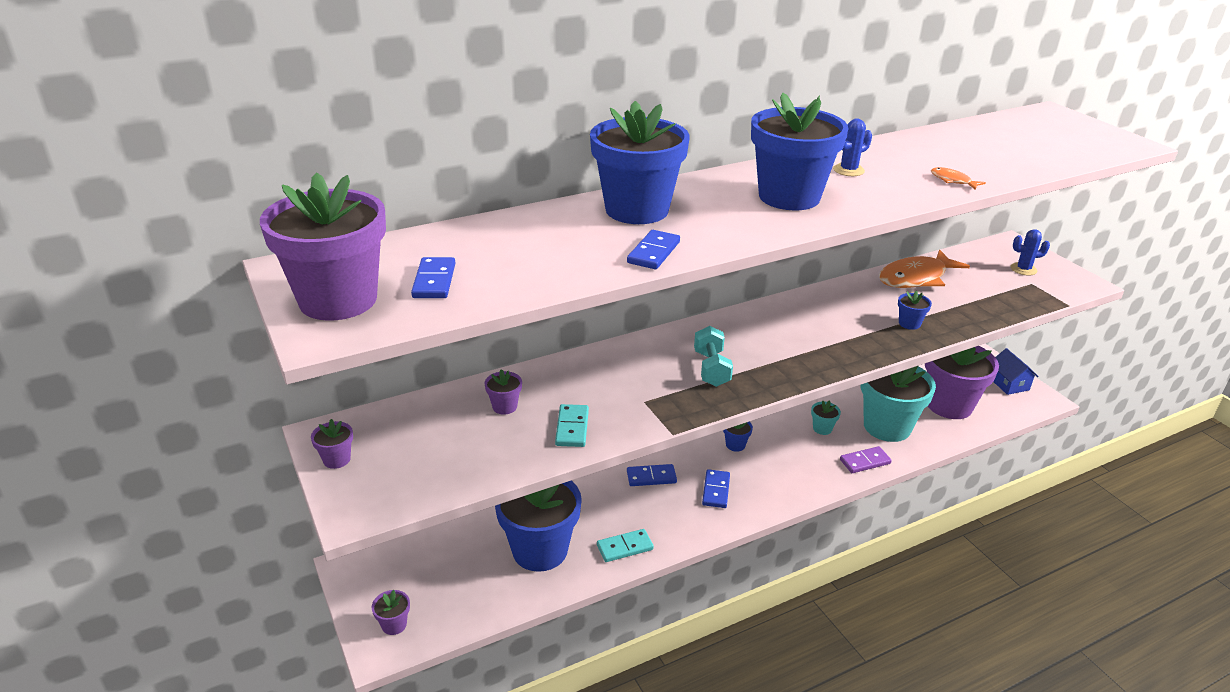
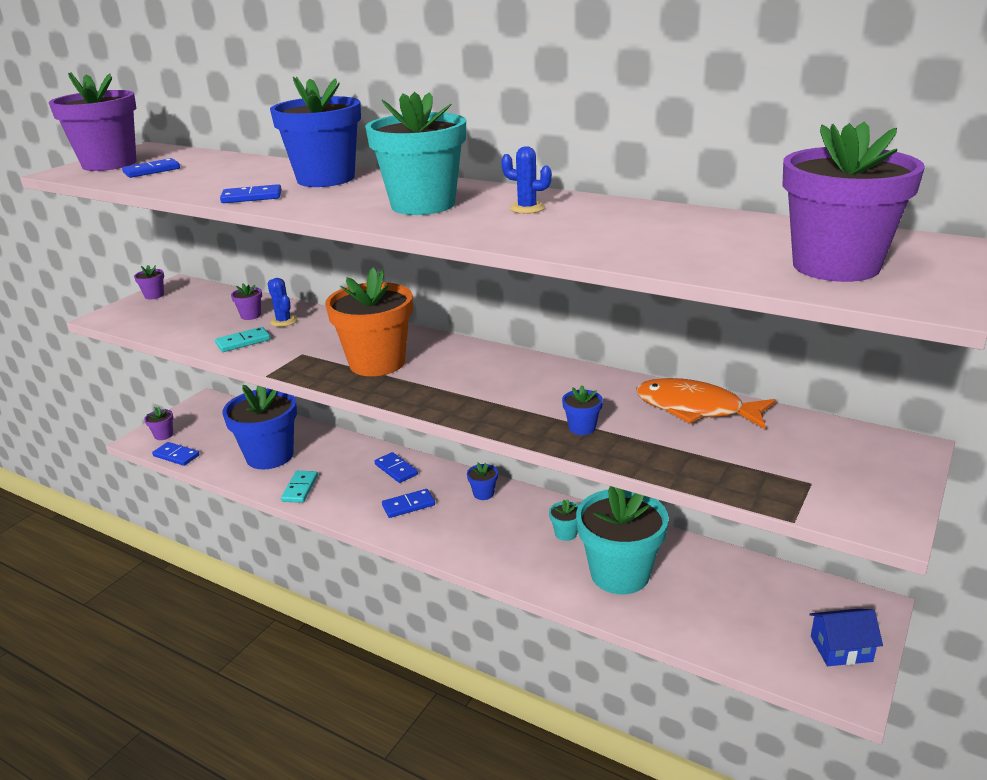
camera: 60 degrees right, 5 degrees down
turquoise domino [597,529,654,562] -> turquoise domino turned 60 degrees clockwise [281,471,318,503]
turquoise dumbbell [694,326,733,387] -> orange flower pot [325,267,413,376]
blue flower pot [751,93,849,210] -> turquoise flower pot [365,92,466,215]
purple domino [840,446,892,473] -> none
purple flower pot [925,346,999,419] -> purple flower pot moved to [782,122,925,282]
orange fish [931,167,986,190] -> none
blue house [993,348,1039,395] -> blue house turned 45 degrees clockwise [809,609,883,666]
blue cactus [1011,229,1050,276] -> blue cactus moved to [268,278,297,327]
none -> blue domino [152,442,200,466]

